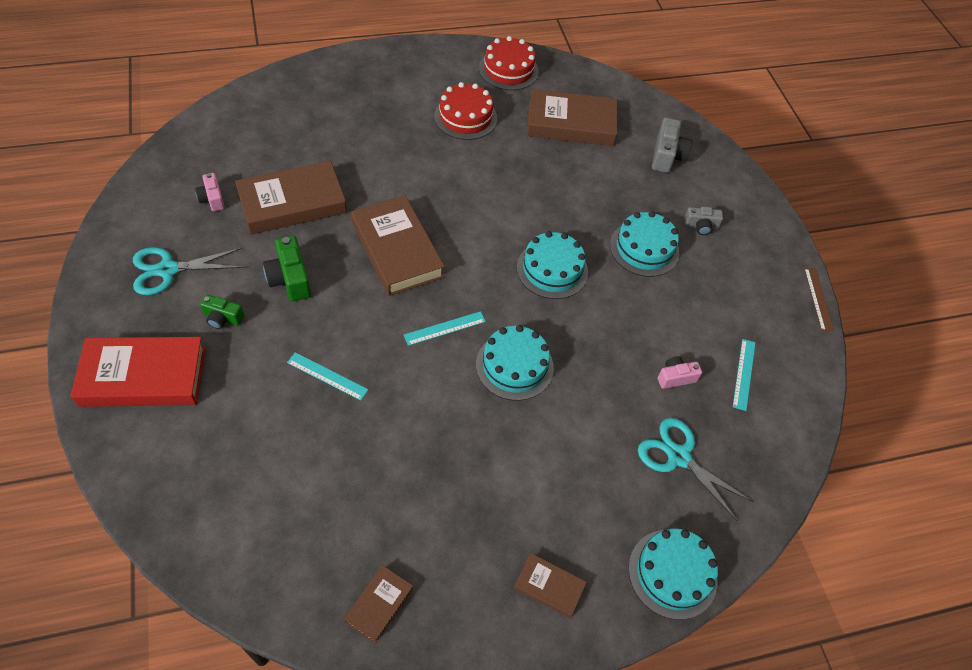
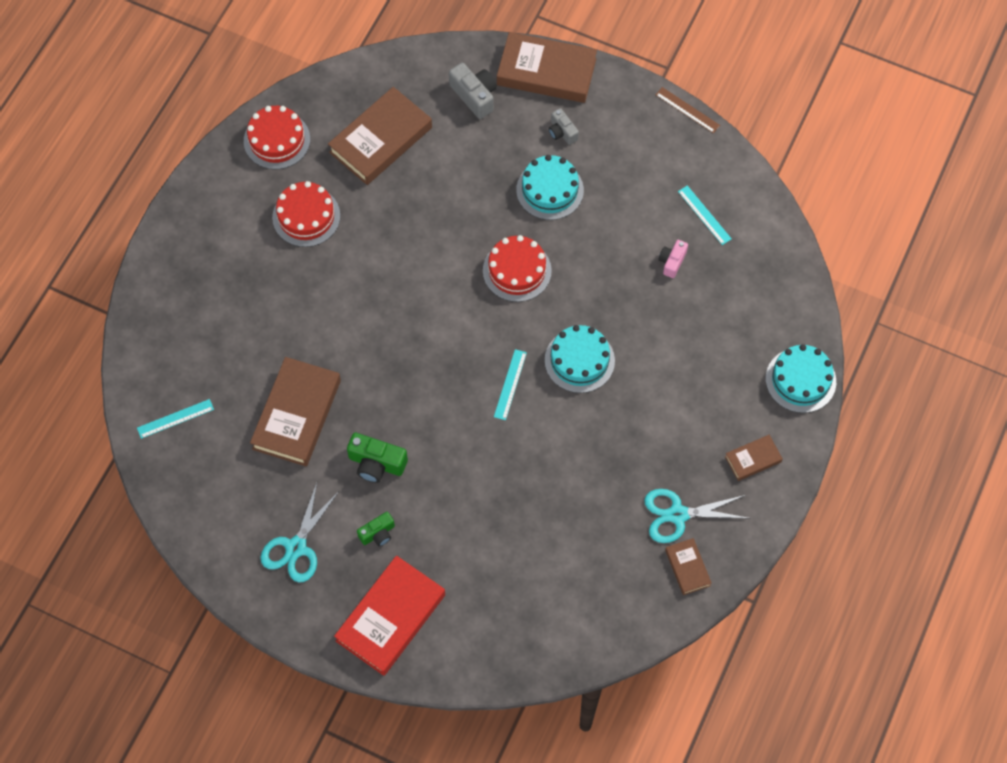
camera: 45 degrees left, 10 degrees up
pink camera [195,173,225,211] -> none
turquoise ruler [287,352,369,400] -> turquoise ruler moved to [137,399,214,439]
brown book [351,196,445,296] -> brown book moved to [497,32,597,103]
turquoise cake [517,231,588,299] -> red cake [483,235,552,302]
turquoise scissors [638,418,753,521] -> turquoise scissors moved to [644,489,748,543]
grey camera [684,207,723,235] -> grey camera turned 105 degrees clockwise [548,108,579,145]

